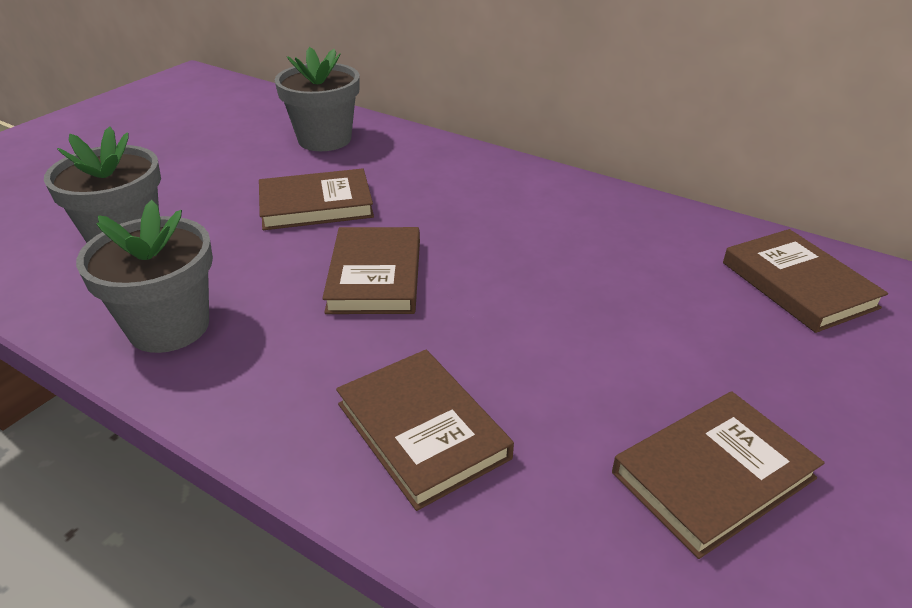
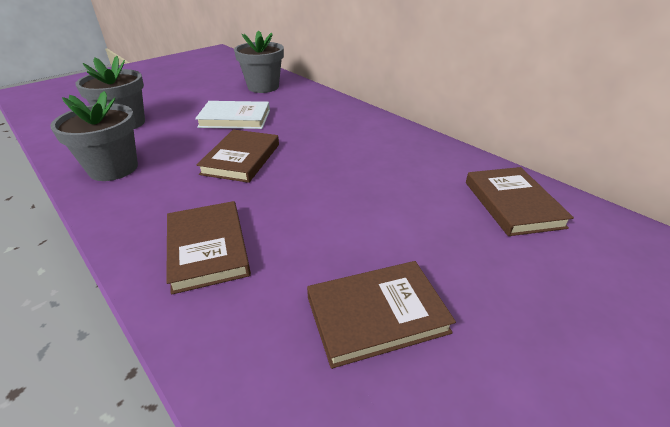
camera: 15 degrees right, 0 degrees up
brown book [259,168,374,230] -> white book [195,101,270,129]

